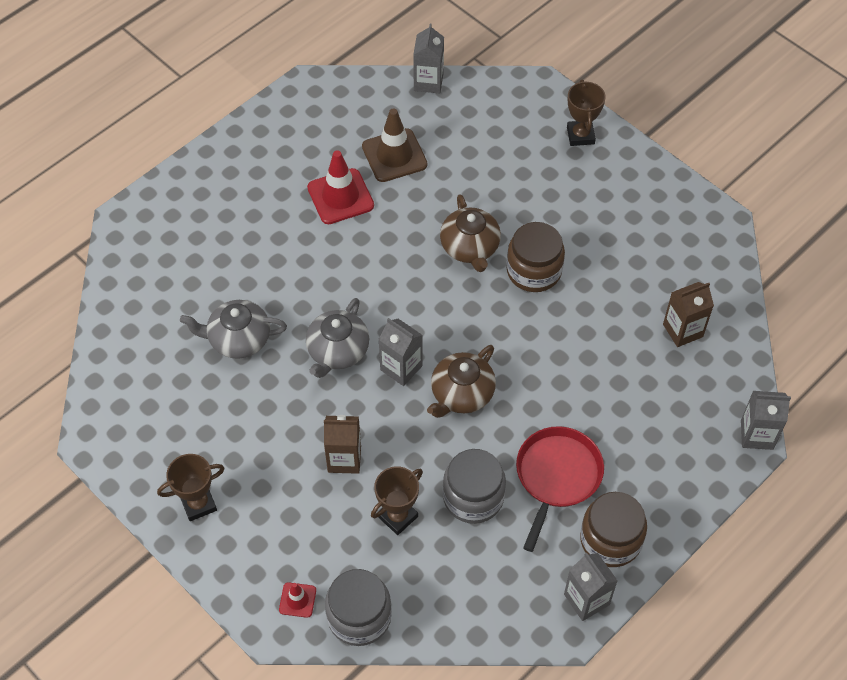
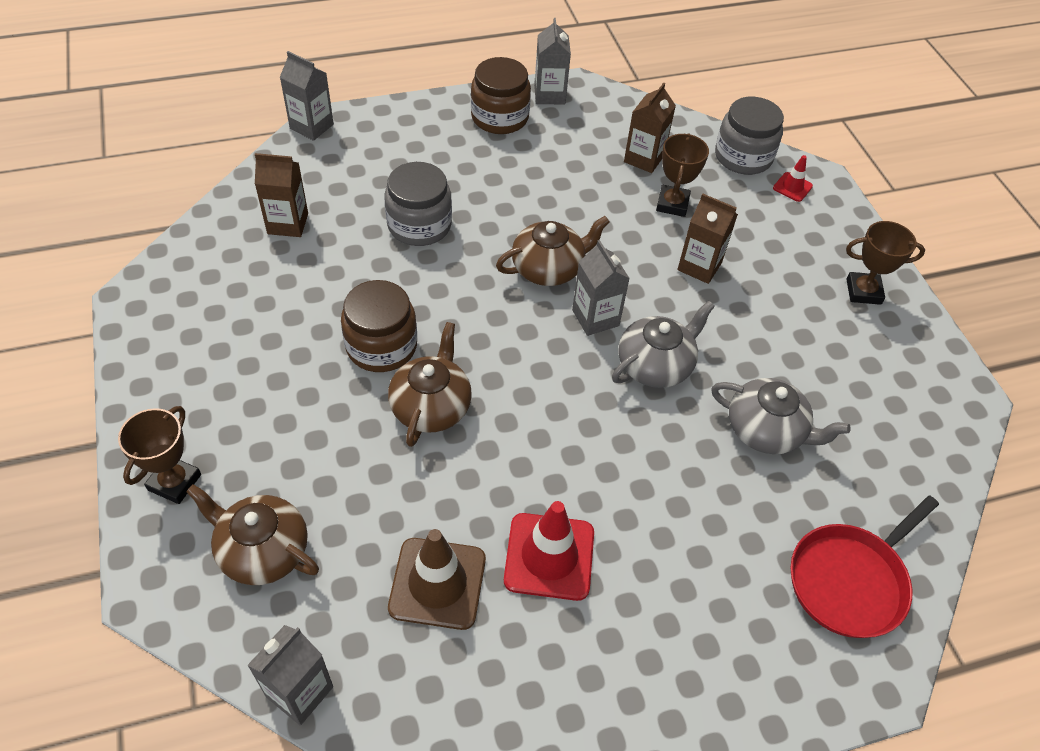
camera: 155 degrees left, 5 degrees down
brown trophy [371,466,423,535] -> brown trophy turned 60 degrees counterclockwise [656,133,709,217]
grey jar [443,449,506,524] -> grey jar moved to [385,162,452,246]
red pan [516,426,604,552] -> red pan moved to [790,496,939,638]
none -> brown teapot [186,484,319,585]
none -> brown carton [624,83,676,173]

